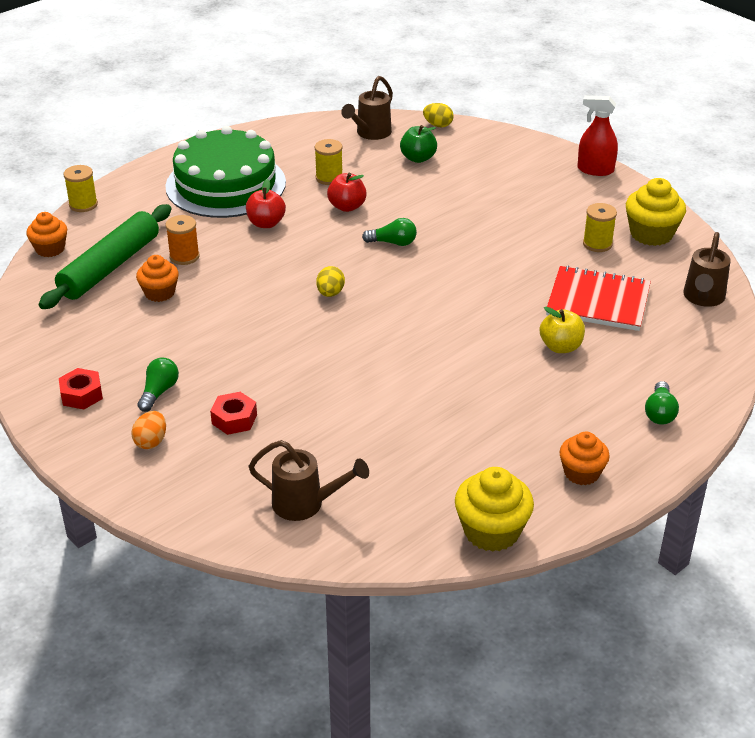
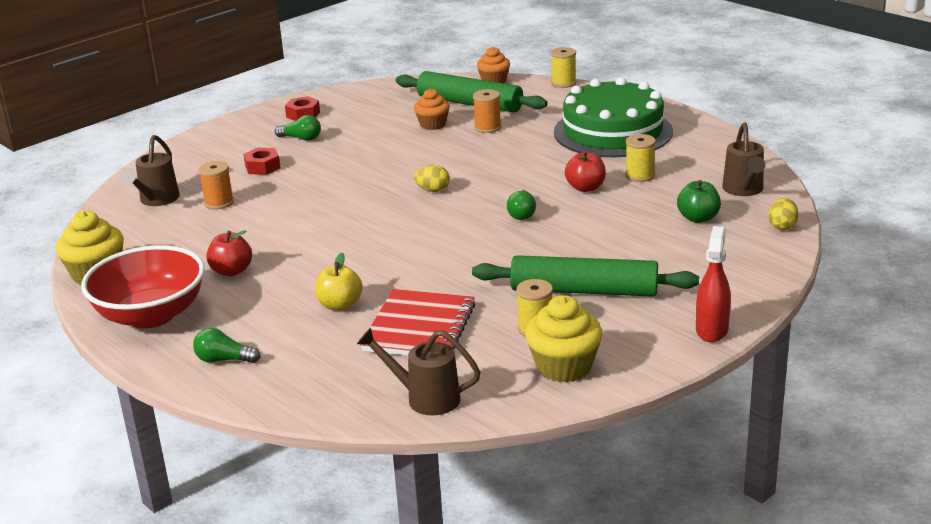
camera: 90 degrees right, 10 degrees down
orange egg [131,411,166,449] -> none
red apple [246,179,286,228] -> red apple moved to [206,230,252,276]
brown watering can [341,76,393,140] -> brown watering can turned 120 degrees counterclockwise [722,123,766,196]
orange cupcake [559,431,610,485] -> red bowl [81,245,205,328]
none -> orange spool [199,161,234,209]
none -> green rolling pin [472,255,699,297]

